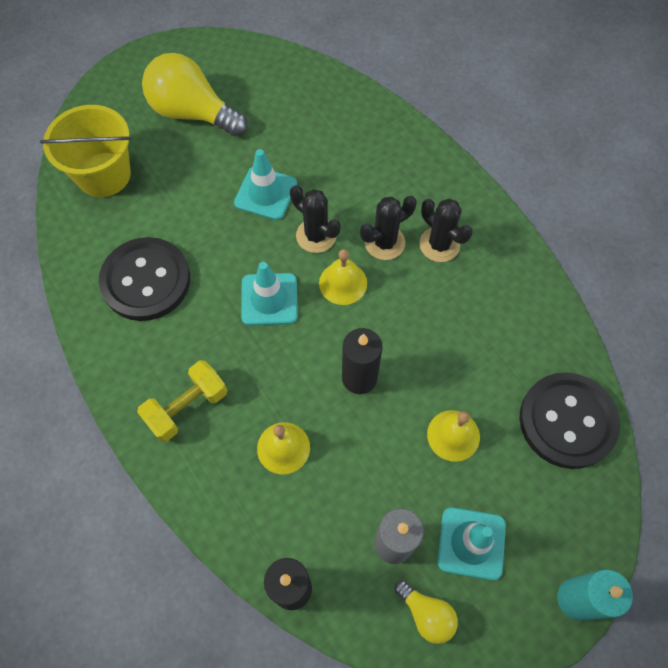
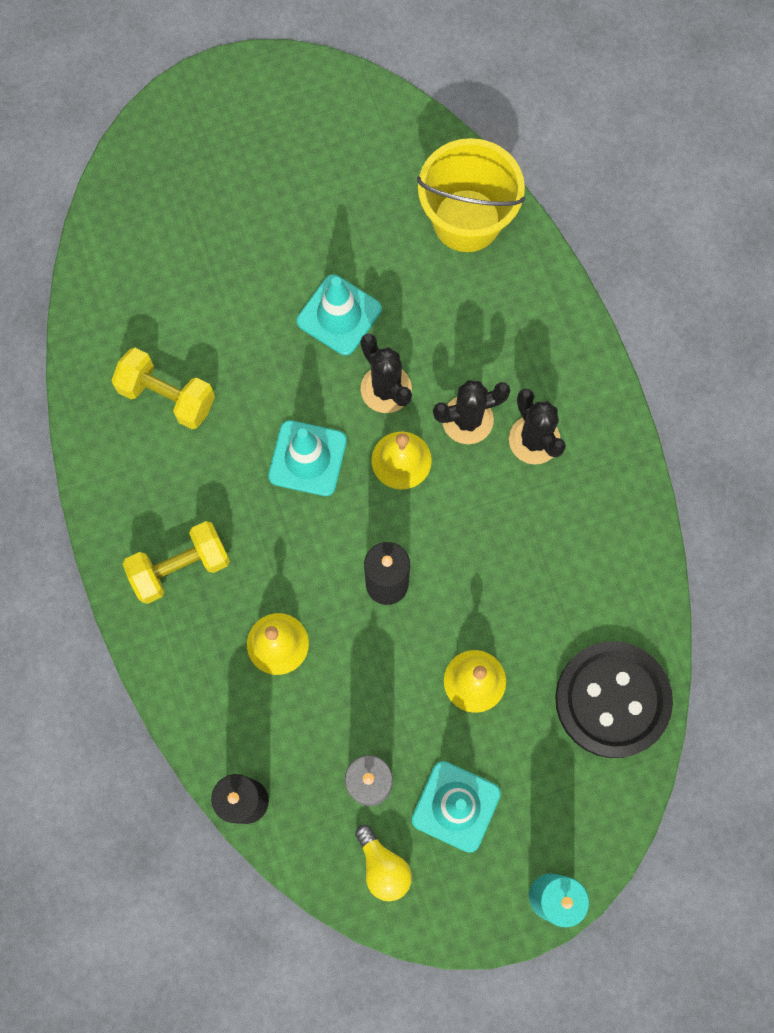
camera: 15 degrees right, 10 degrees up
yellow bucket [40,105,131,197] -> yellow bucket moved to [417,138,525,252]
black button [99,237,190,321] -> yellow dumbbell [111,348,215,429]
yellow light bulb [142,53,247,136] -> none

